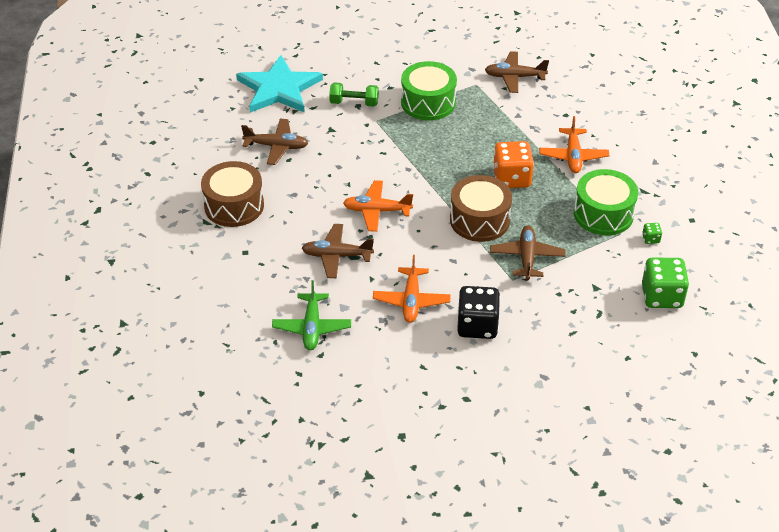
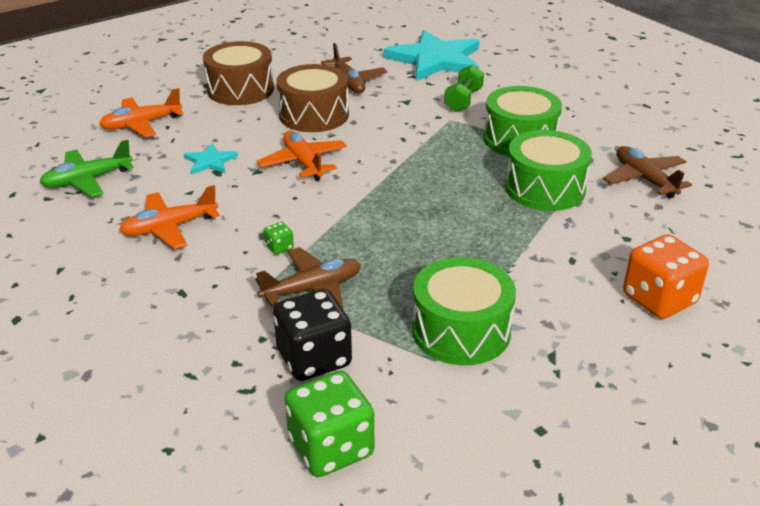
camera: 60 degrees right, 10 degrees down
brown plane [302,224,374,278] -> turquoise star [184,144,238,174]
green dumbbell [329,82,379,107] -> green dumbbell turned 45 degrees clockwise [444,65,484,112]
brown drum [450,175,512,242] -> brown drum moved to [277,64,349,132]
black dice [457,286,500,339] -> black dice moved to [273,289,352,381]
orange dice [493,141,534,188] -> orange dice moved to [623,234,709,319]
orange plane [539,116,610,173] -> orange plane moved to [99,88,183,137]
green dice [642,223,662,244] -> green dice moved to [264,222,294,255]
none -> green drum [505,130,592,211]

